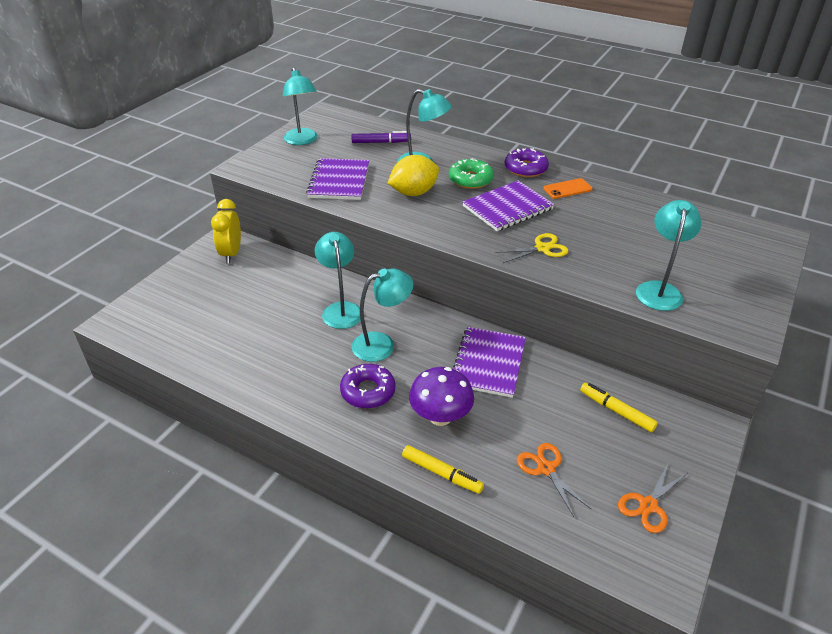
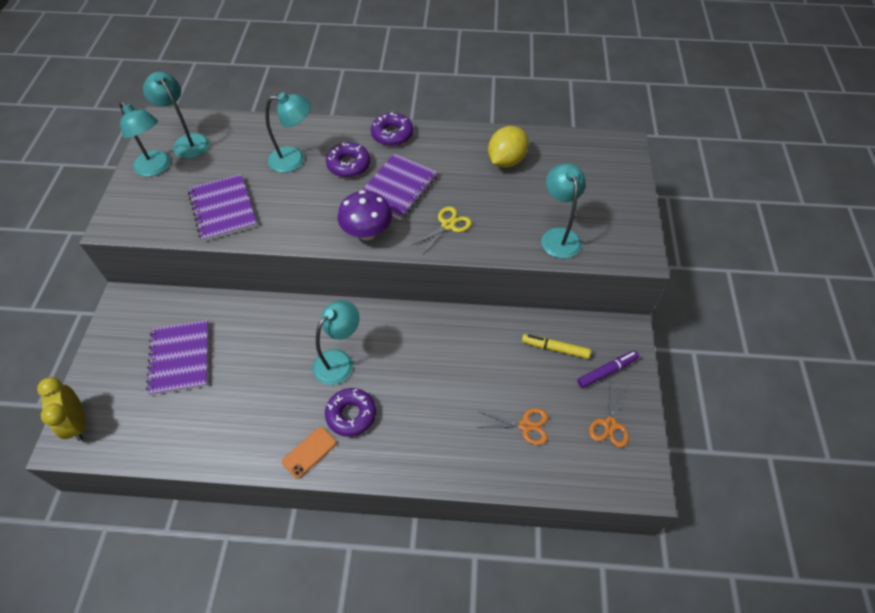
camera: 25 degrees left, 15 degrees up
yellow clock [211,199,241,263] -> yellow clock moved to [37,377,86,441]
turquoise lamp [315,232,360,329] -> turquoise lamp moved to [143,72,209,159]
purple marker [351,131,411,143] -> purple marker moved to [577,351,639,388]
yellow lemon [388,155,439,196] -> yellow lemon moved to [488,126,529,168]
yellow marker [402,445,484,494] -> none
purple mushroom [409,367,474,426] -> purple mushroom moved to [338,190,392,240]
green donut [449,158,494,189] -> purple donut [326,142,370,177]
purple notebook [453,327,526,398] -> purple notebook moved to [146,320,208,395]
orange scissors [517,443,591,517] -> orange scissors turned 150 degrees clockwise [477,408,548,445]
orange phone [543,178,593,199] -> orange phone moved to [282,427,336,479]

